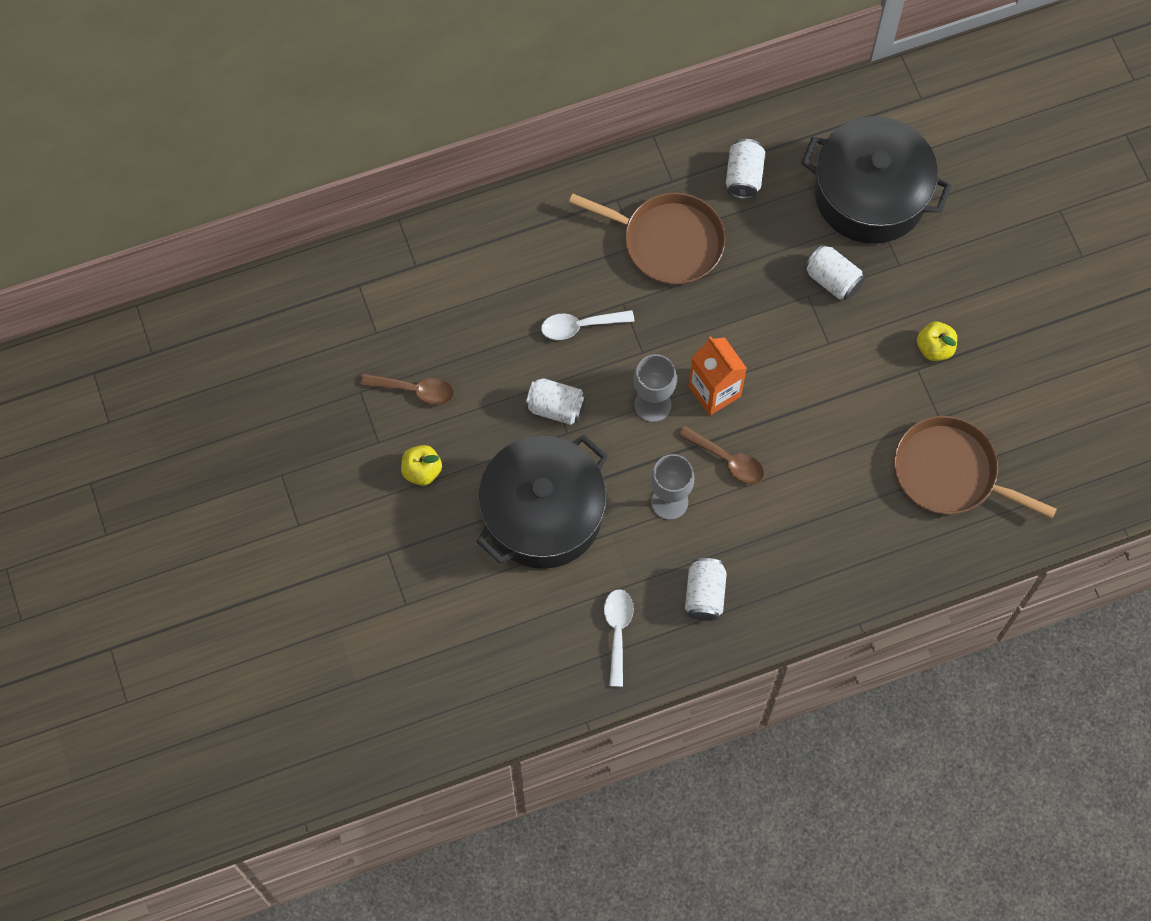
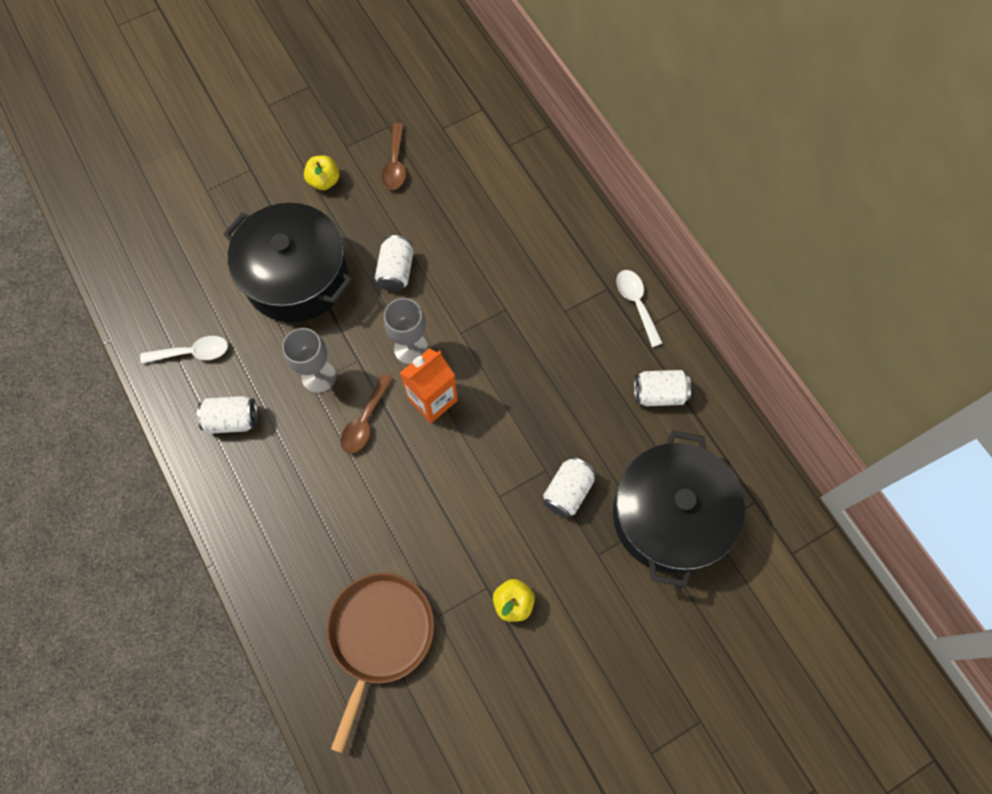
camera: 80 degrees right, 0 degrees up
white spoon [541,310,634,340] -> white spoon moved to [616,270,663,347]
brown pan [569,193,726,285] -> none

